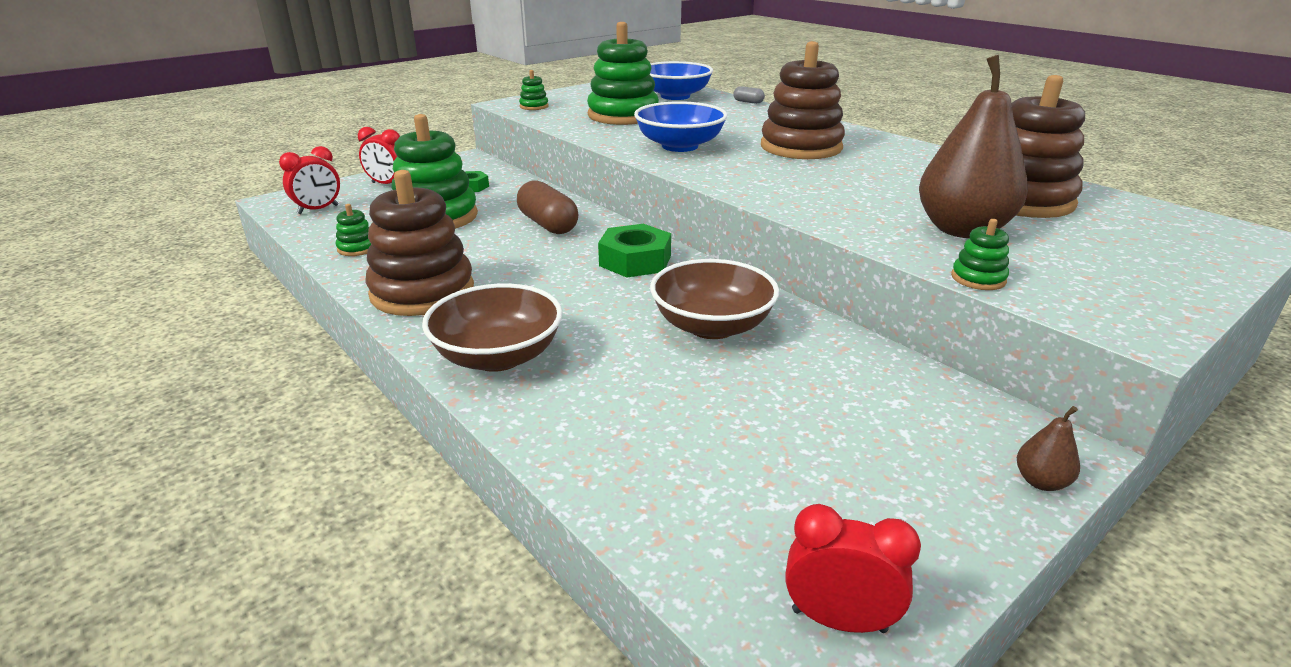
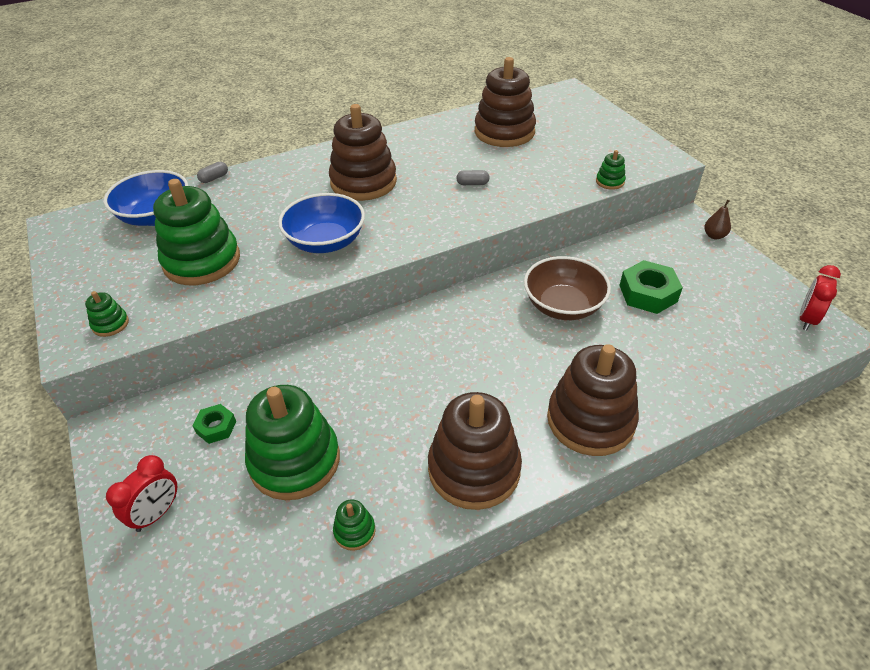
camera: 75 degrees left, 15 degrees up
red clock [279,146,340,214] -> none
brown bowl [422,283,563,372] -> brown stacking toy [547,344,639,456]
brown capsule [517,180,578,234] -> none
green nut [598,224,671,277] -> green nut moved to [619,260,683,314]
brown pear [919,55,1028,238] -> none
none -> grey capsule [456,170,490,185]

